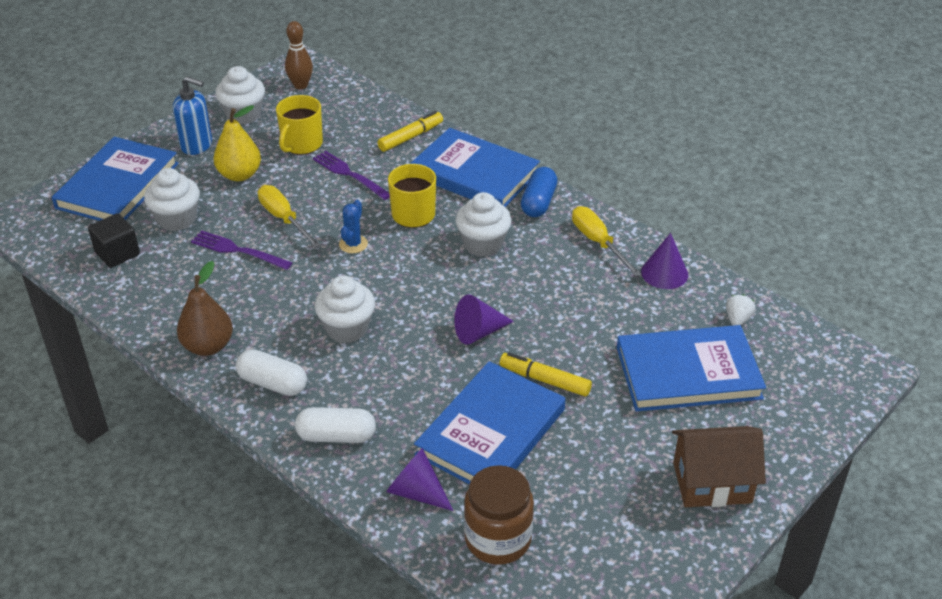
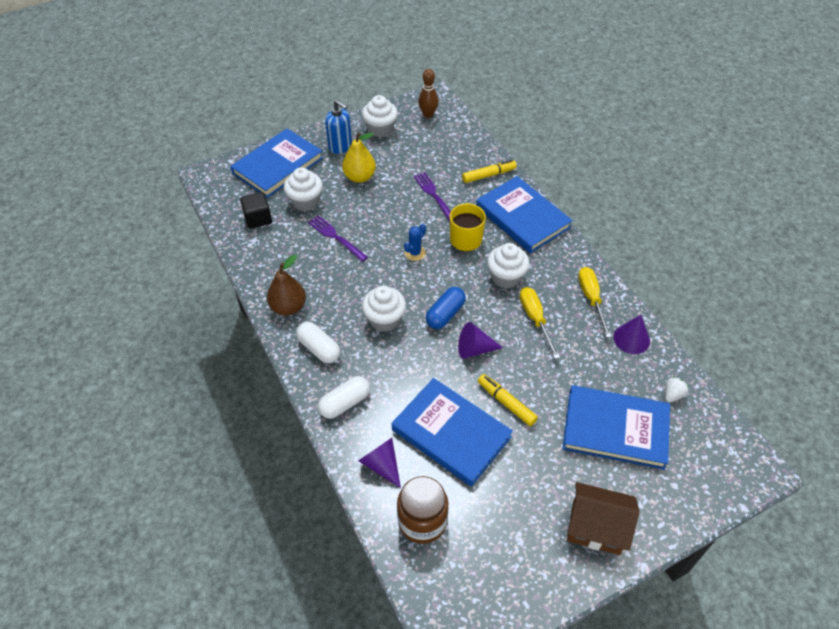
camera: 20 degrees right, 10 degrees up
yellow screwdriver [258,185,321,248] -> yellow screwdriver moved to [520,287,560,359]
yellow mug [276,95,323,155] -> none
white capsule [295,407,376,443] -> white capsule turned 60 degrees counterclockwise [318,376,370,419]
blue book [414,361,566,484] -> blue book turned 75 degrees clockwise [392,378,513,487]
blue capsule [521,167,557,217] -> blue capsule moved to [426,287,466,329]

